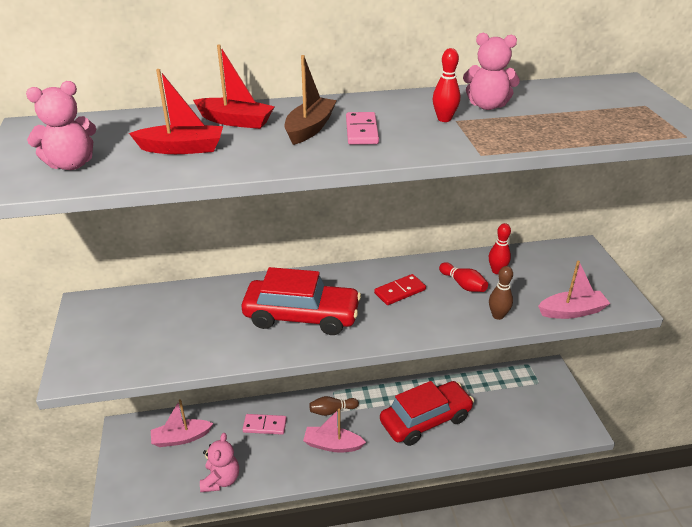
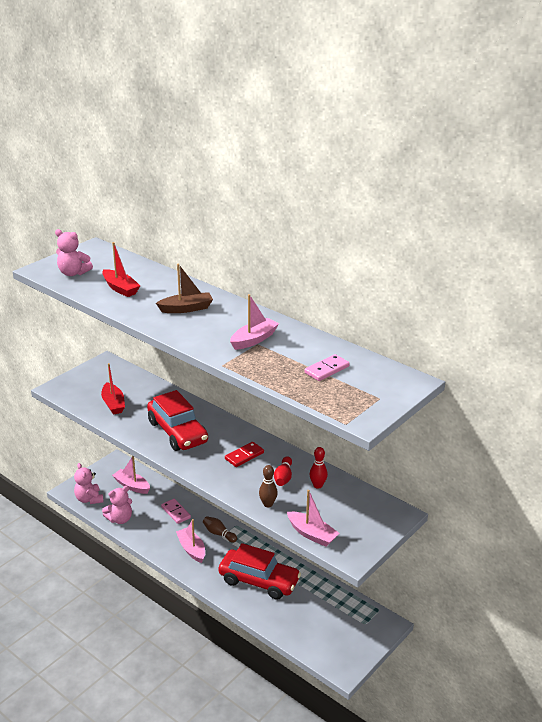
camera: 50 degrees right, 5 degrees down
red boat [193,44,275,129] -> red boat moved to [101,363,125,415]
pink domino [346,112,379,145] -> pink domino moved to [304,354,350,381]
red domino [374,274,426,305] -> red domino turned 60 degrees counterclockwise [225,442,264,467]
red bowling pin [433,48,460,122] -> pink boat [230,294,279,350]
pink teddy bear [463,33,520,110] -> pink teddy bear moved to [74,463,104,504]

